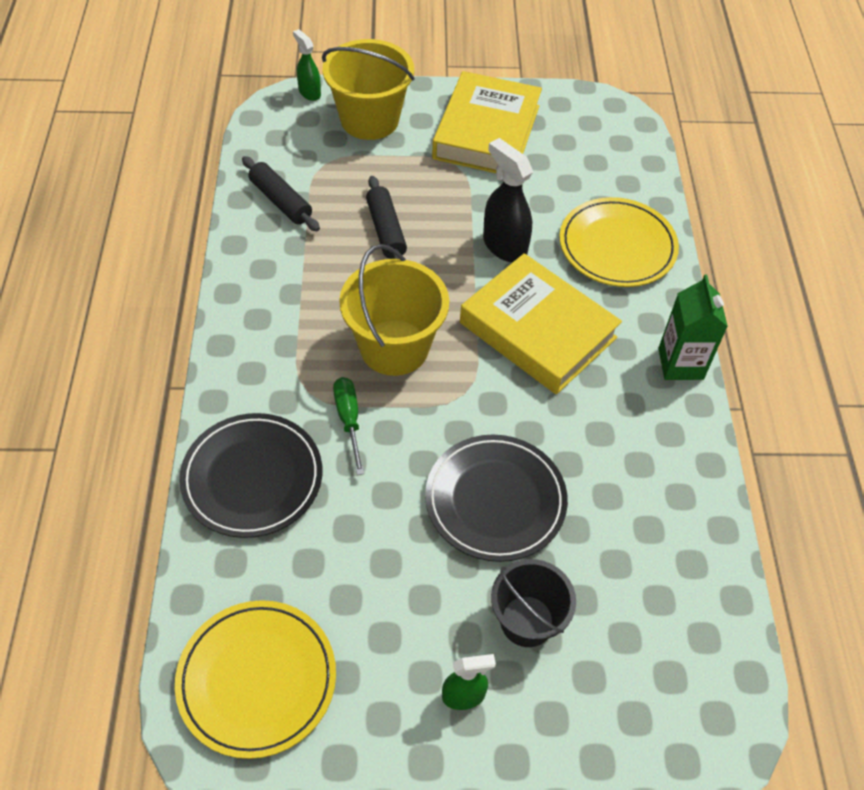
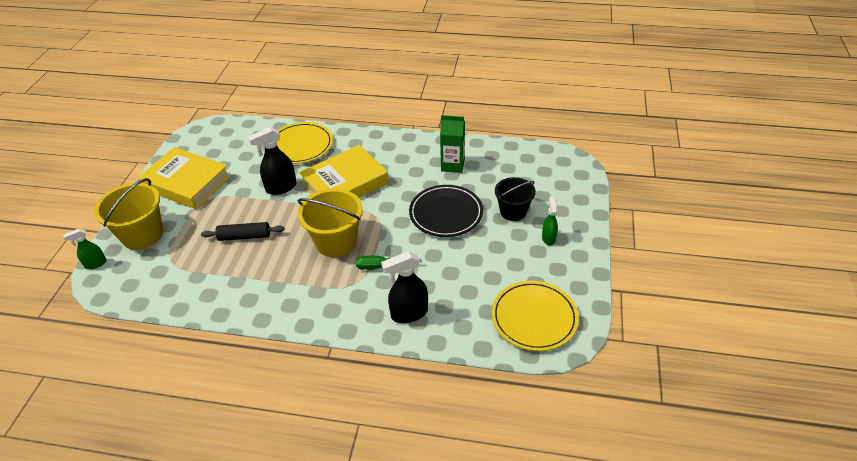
camera: 75 degrees left, 10 degrees down
black plate [179,413,322,538] -> black spray bottle [381,251,428,323]
black rolling pin [242,156,320,231] -> none
green carton [658,275,728,380] -> green carton moved to [440,115,465,173]

